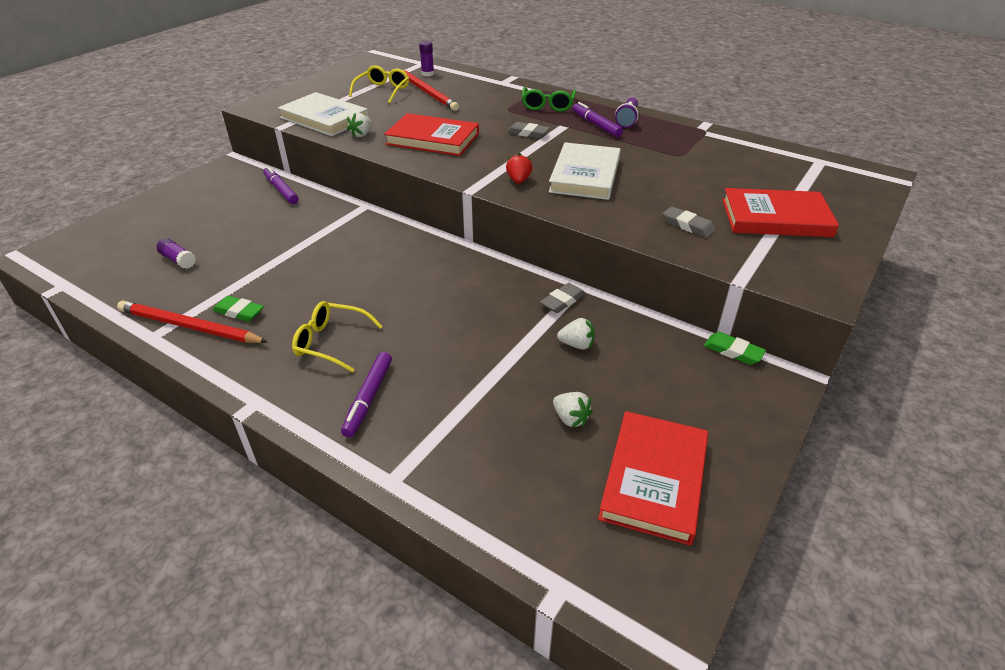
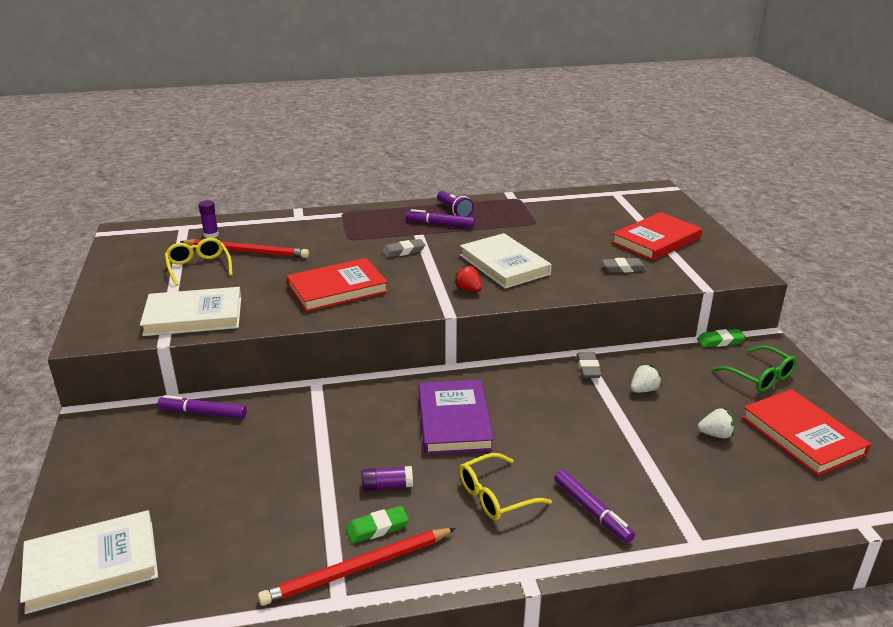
camera: 45 degrees left, 10 degrees down
purple glue stick [157,238,196,269] -> purple glue stick moved to [361,466,413,491]
white strawberry [347,113,373,138] -> none
green glasses [522,87,576,112] -> green glasses moved to [713,346,797,392]
none -> white book [20,510,158,614]
none -> purple book [418,380,494,455]

